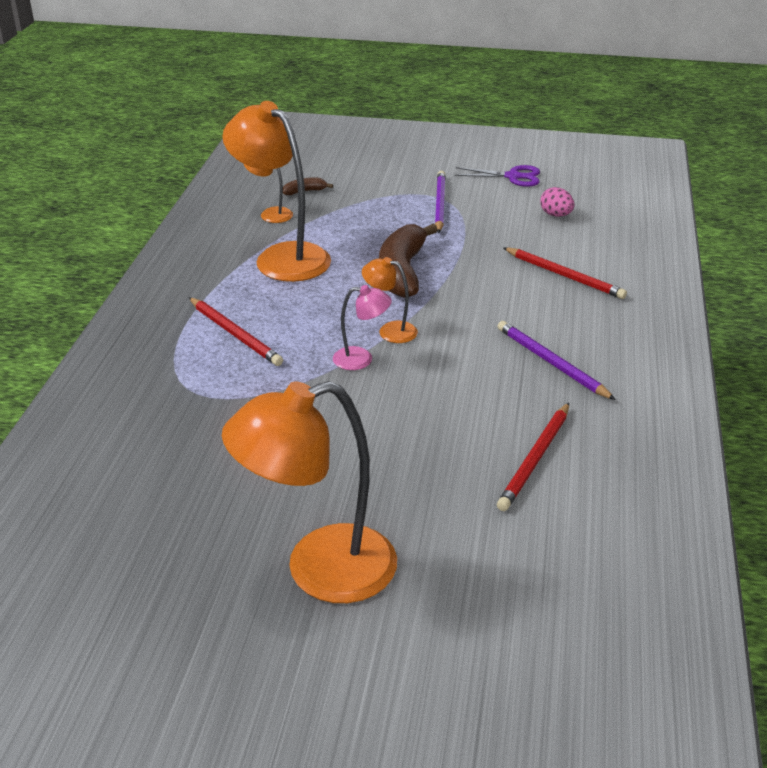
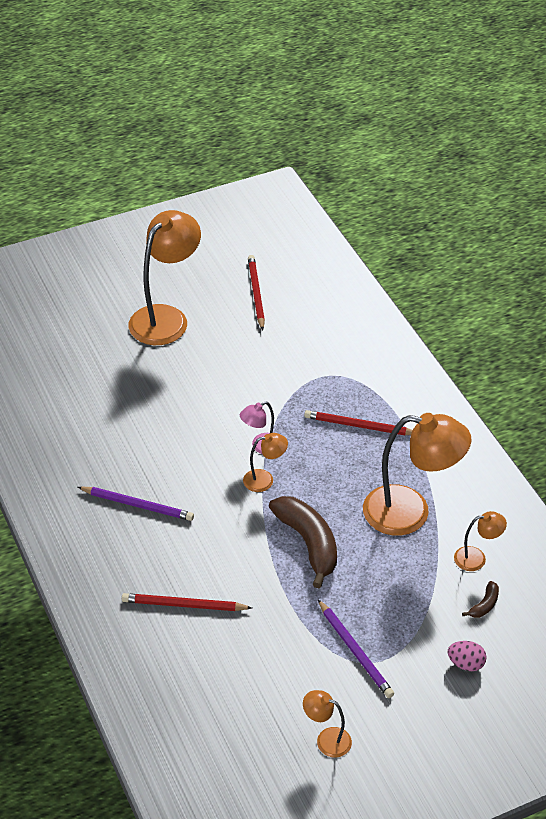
camera: 145 degrees right, 10 degrees up
purple scissors [454,165,540,187] -> orange lamp [303,690,352,758]
red pencil [497,403,569,511] -> red pencil moved to [248,255,265,330]
pink egg [540,187,574,217] -> pink egg moved to [447,641,487,671]

